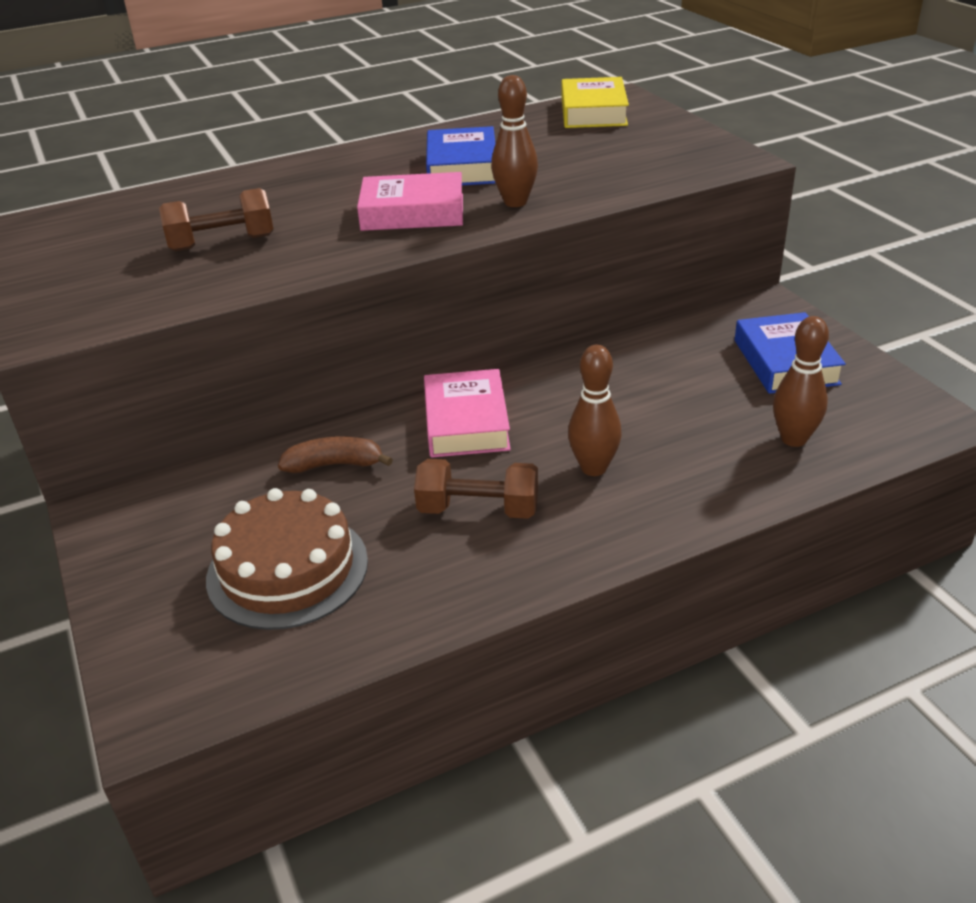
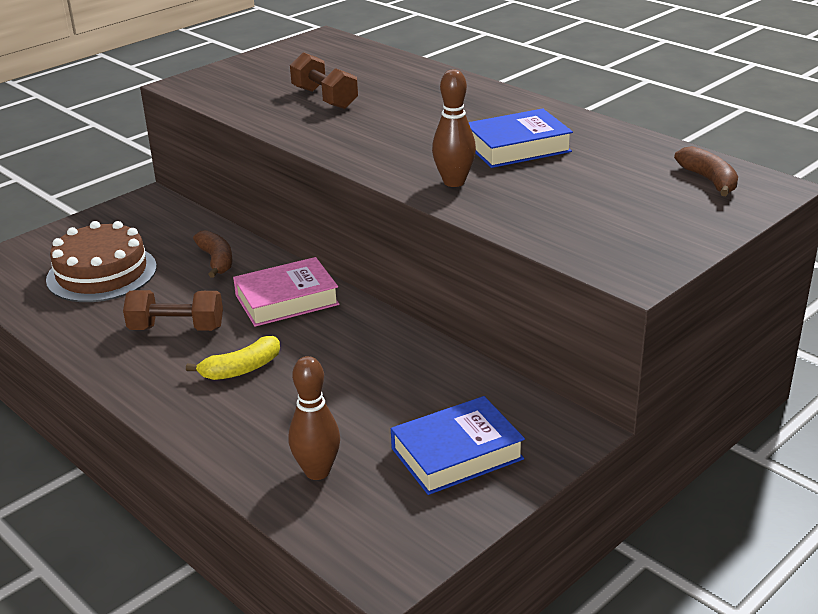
camera: 70 degrees right, 5 degrees down
pink book [357,172,463,231] -> none
brown dumbbell [414,459,538,519] -> brown dumbbell turned 75 degrees counterclockwise [123,290,223,331]
yellow book [562,77,629,128] -> brown banana [674,146,738,196]
brown bowling pin [568,345,622,476] -> yellow banana [186,336,280,380]

